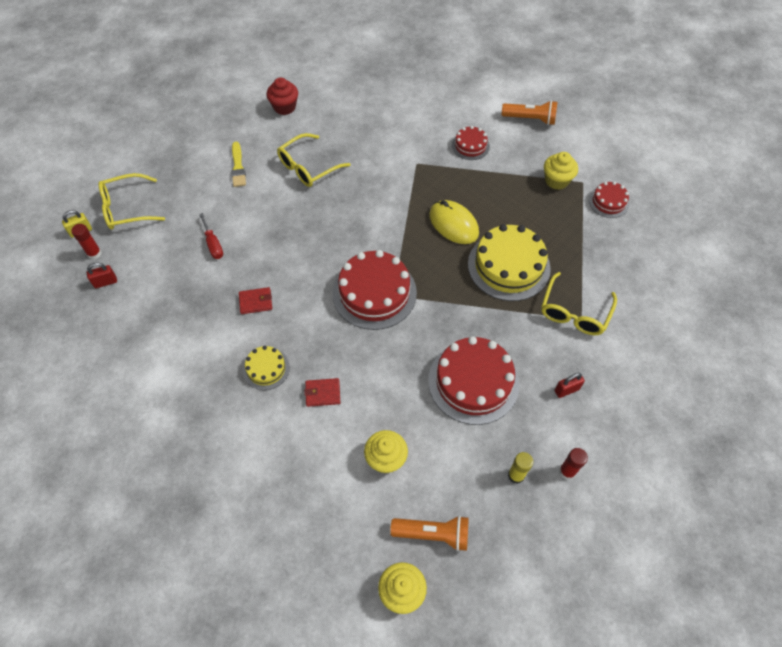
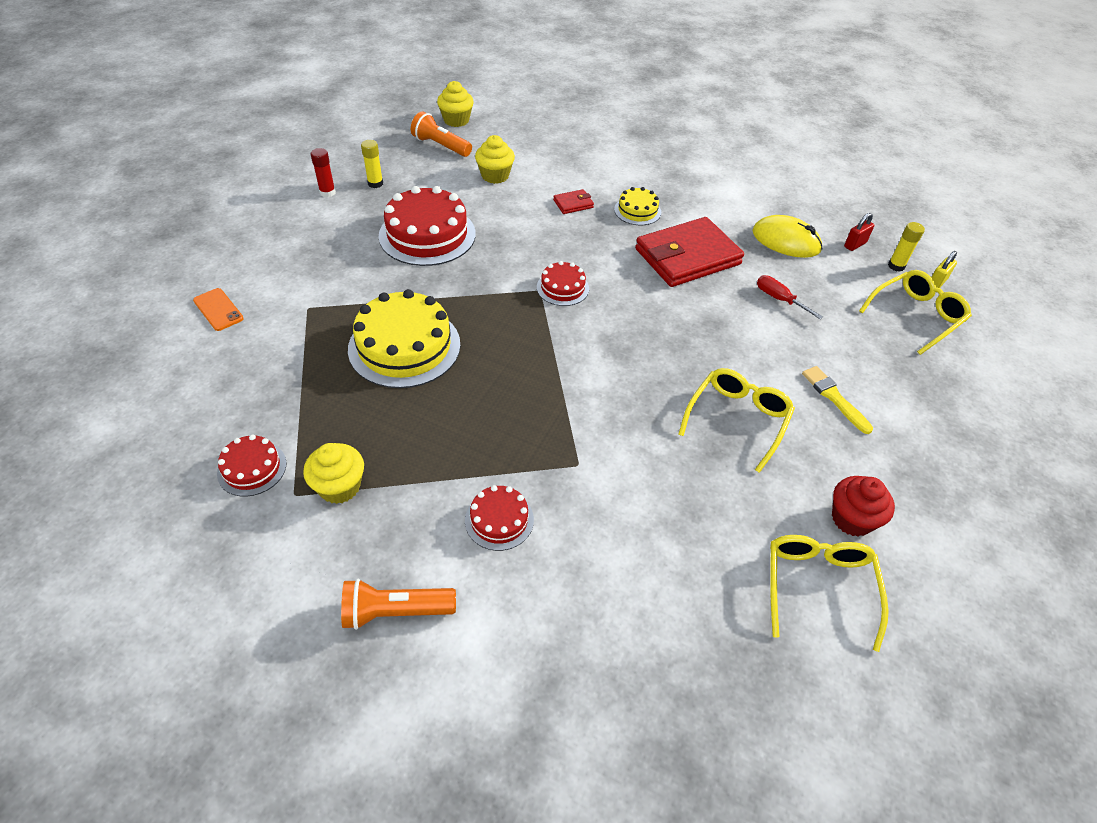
camera: 160 degrees right, 10 degrees down
red glue stick [71,224,102,259] -> yellow glue stick [888,222,925,272]
red wallet [239,287,272,314] -> red wallet [635,217,744,287], size x2.40
red cake [332,250,417,330] -> red cake [537,261,589,306], size x0.52
orange flashlight [390,515,468,551] -> orange flashlight turned 45 degrees clockwise [411,111,472,157]
yellow mouse [429,200,479,244] -> yellow mouse moved to [752,215,823,258]
yellow glasses [541,272,617,335] -> yellow glasses moved to [770,535,889,652]
red padlock [555,373,585,398] -> none
none -> orange phone [193,288,244,331]

